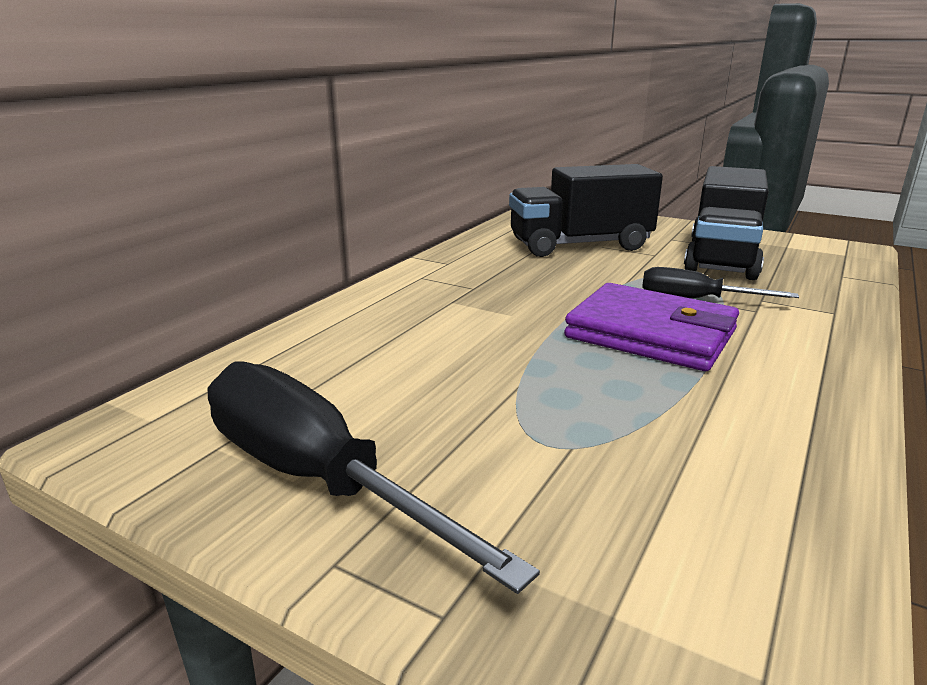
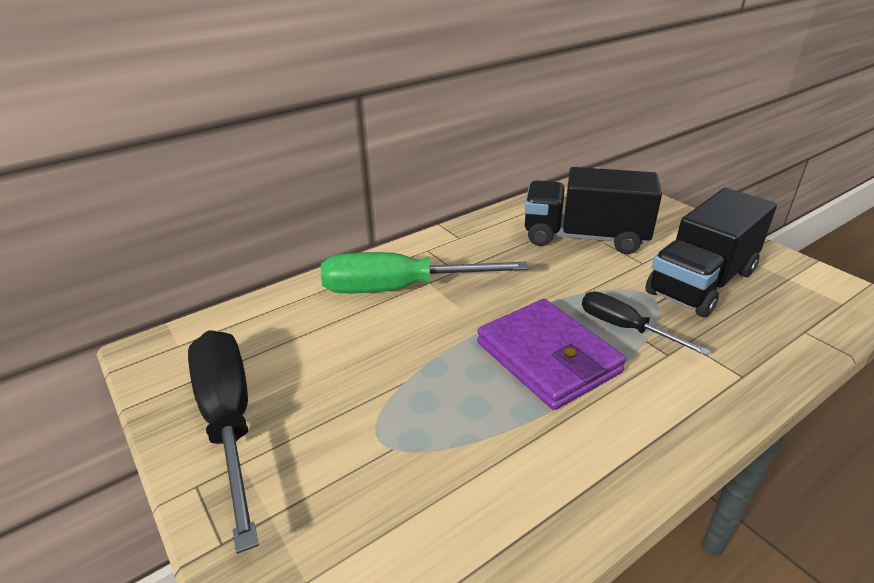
camera: 25 degrees right, 10 degrees up
none -> green screwdriver [321,252,529,293]

